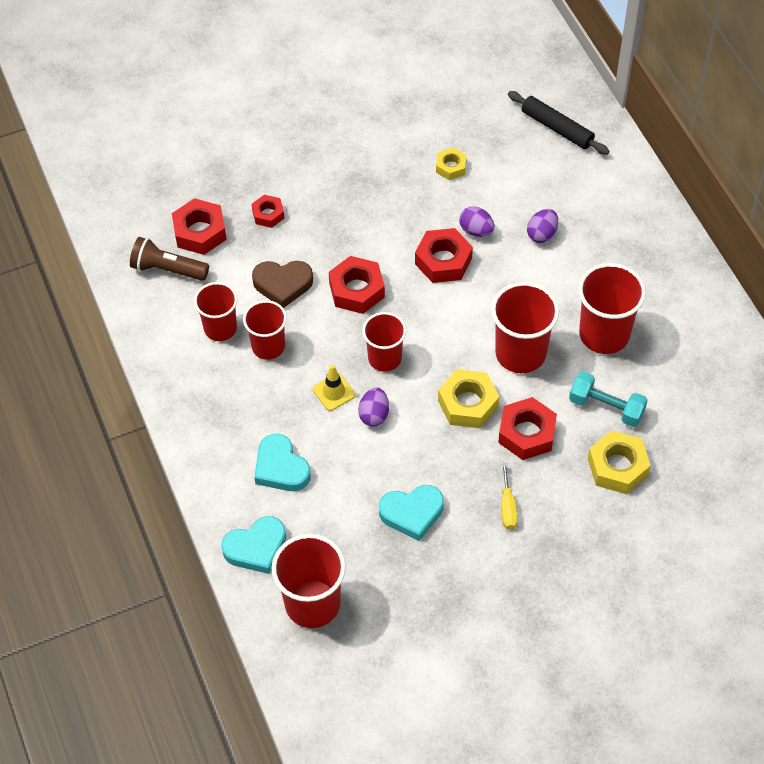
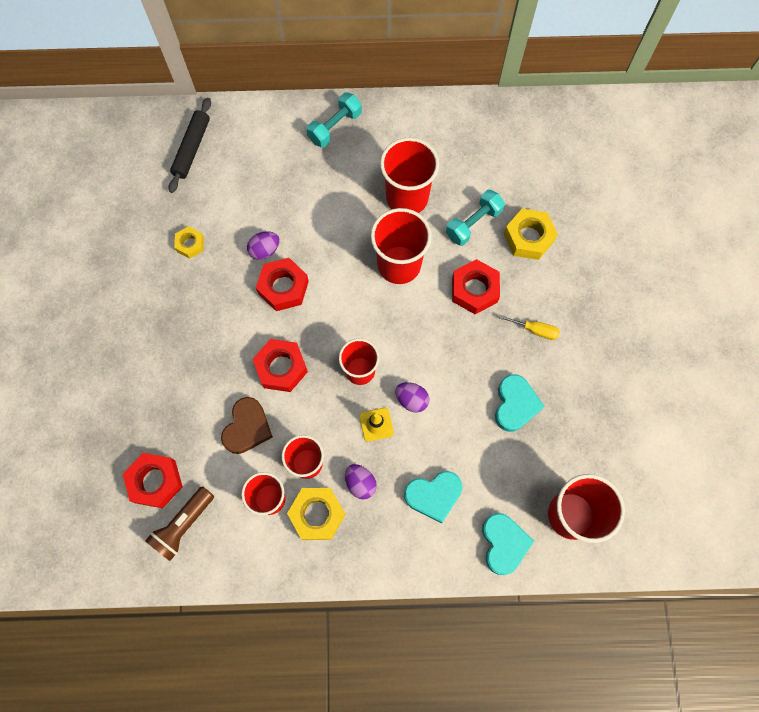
camera: 70 degrees left, 15 degrees up
red nut [252,195,284,228] -> none
yellow nut [438,369,499,428] -> yellow nut moved to [287,488,346,540]
black rolling pin [508,91,609,155] -> black rolling pin turned 45 degrees counterclockwise [168,98,211,193]
purple egg [527,209,558,243] -> purple egg moved to [345,464,377,500]
none -> turquoise dumbbell [306,92,362,148]

